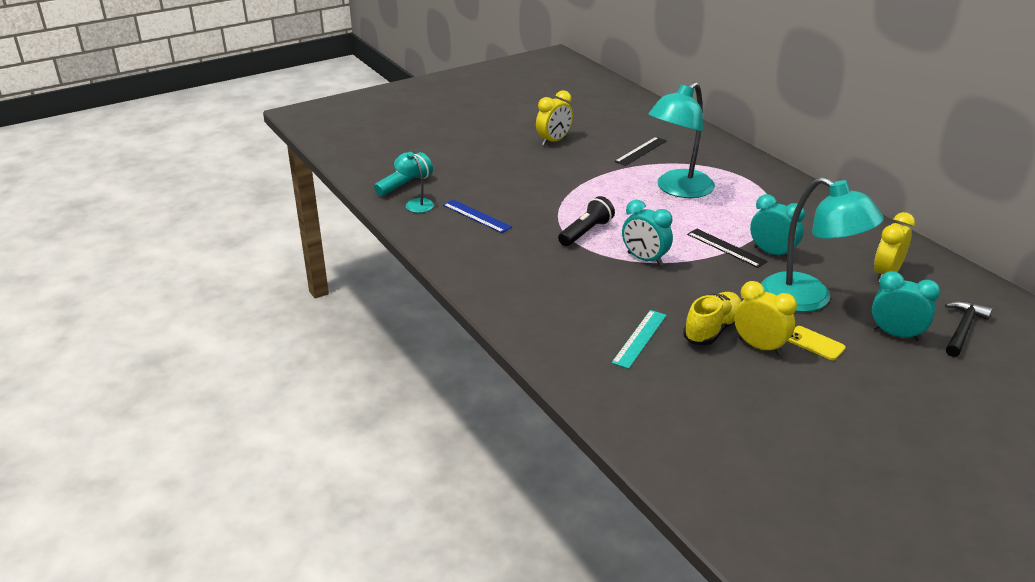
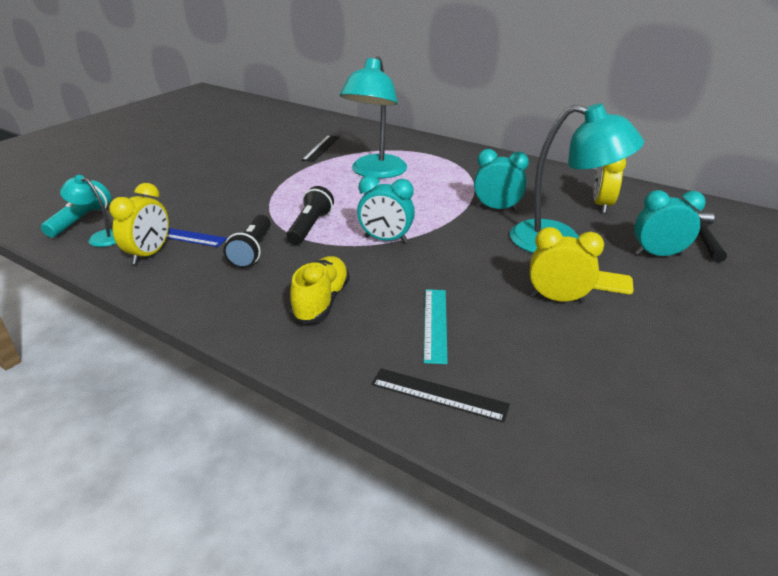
camera: 25 degrees left, 0 degrees up
yellow clock [536,90,573,146] -> yellow clock moved to [109,183,169,265]
yellow shoe [683,292,741,345] -> yellow shoe moved to [289,256,350,324]
black ruler [687,228,767,268] -> black ruler moved to [371,368,510,423]
none -> black flashlight [223,215,271,268]

